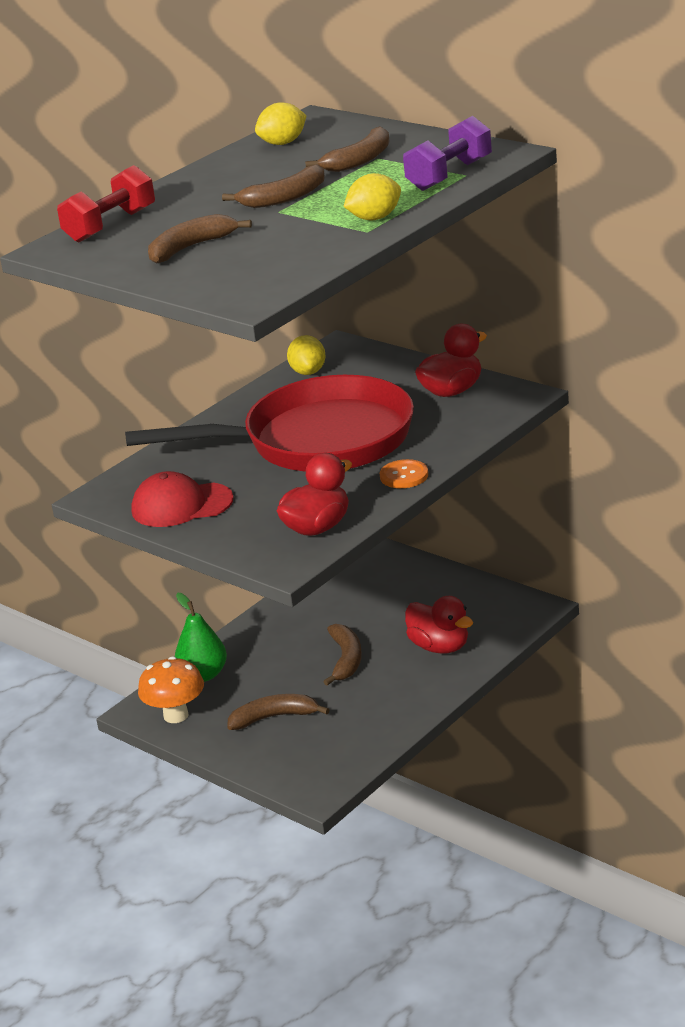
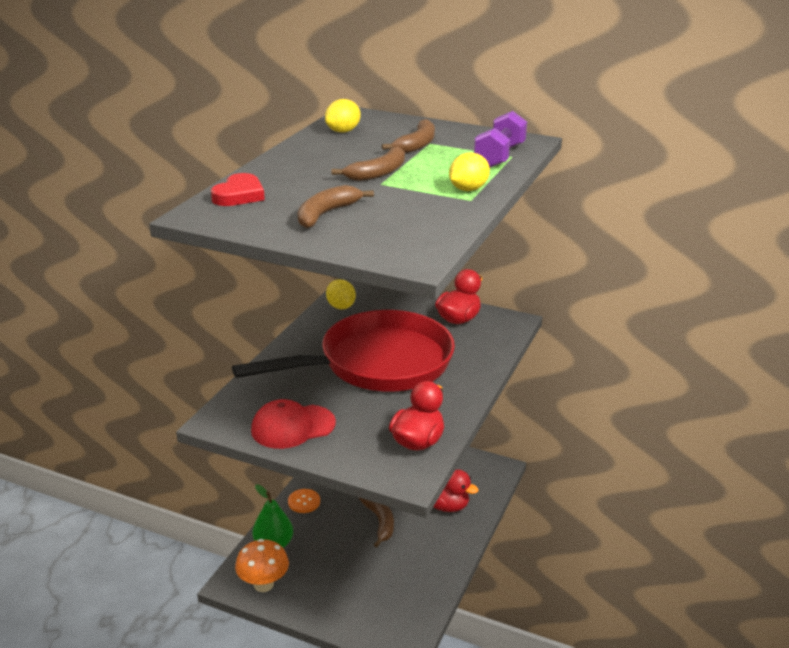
camera: 20 degrees left, 0 degrees up
red dumbbell [57,165,155,242] -> red heart [211,173,265,206]
brown banana [227,694,330,730] -> none
orange button [380,459,428,488] -> orange button moved to [288,489,320,513]

